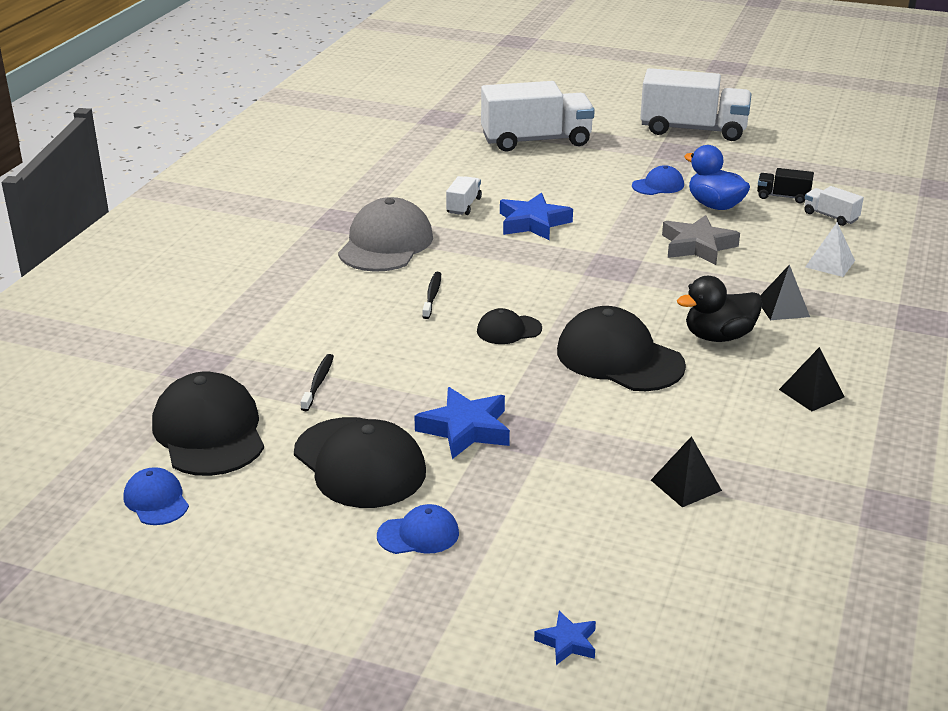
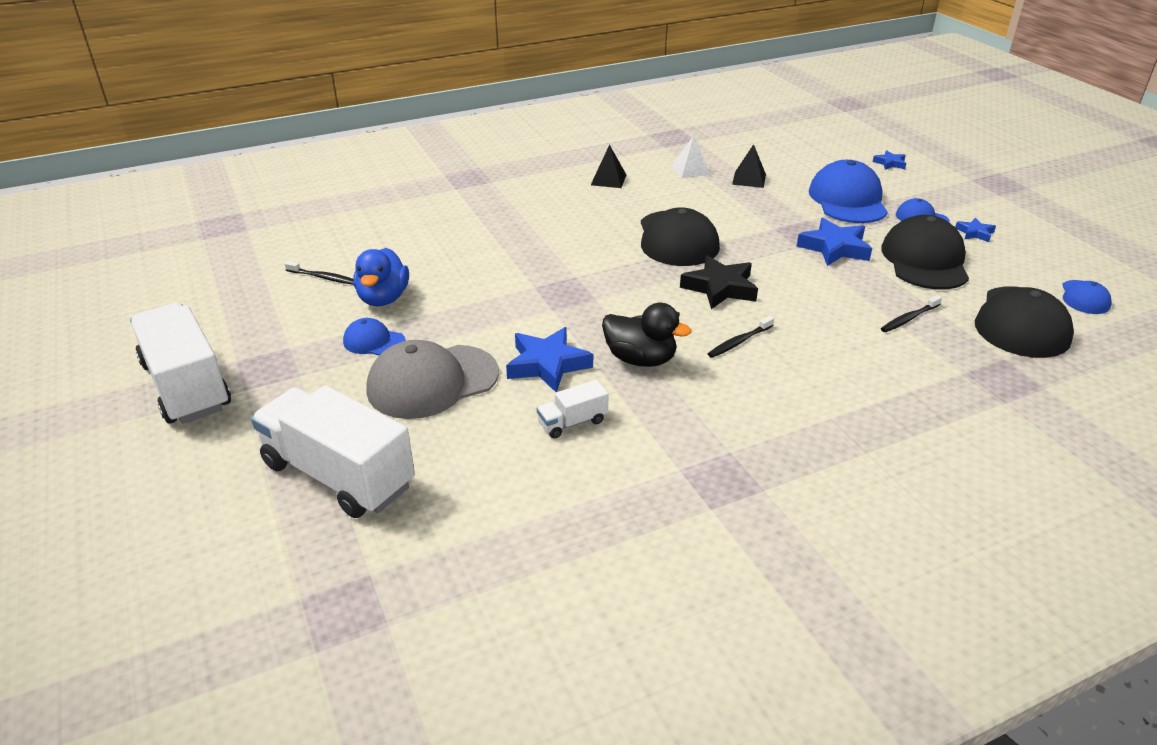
camera: 135 degrees left, 5 degrees up
grey cap [338,197,433,272] -> grey cap moved to [367,340,499,419]
black cap [477,308,542,344] -> black star [680,255,758,309]
grey star [662,215,740,265] -> none
black duck [677,276,763,342] -> black duck moved to [602,303,692,367]
black truck [757,168,814,203] -> black toothbrush [285,261,354,285]
black pyramid [760,264,810,320] -> none
white truck [804,186,864,226] -> none
white pyramid [805,222,855,277] -> white pyramid moved to [672,136,710,178]
none -> blue cap [809,160,888,223]
none -> blue star [955,218,996,242]

